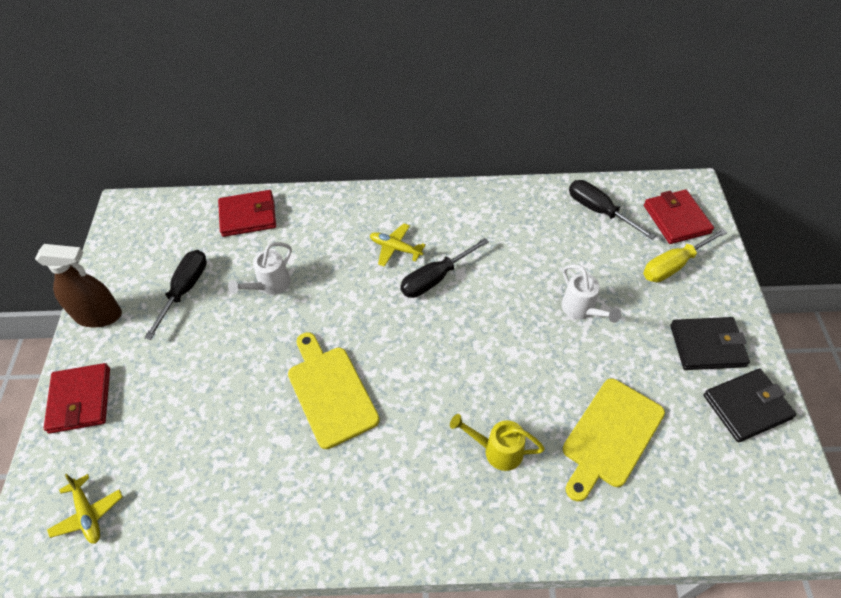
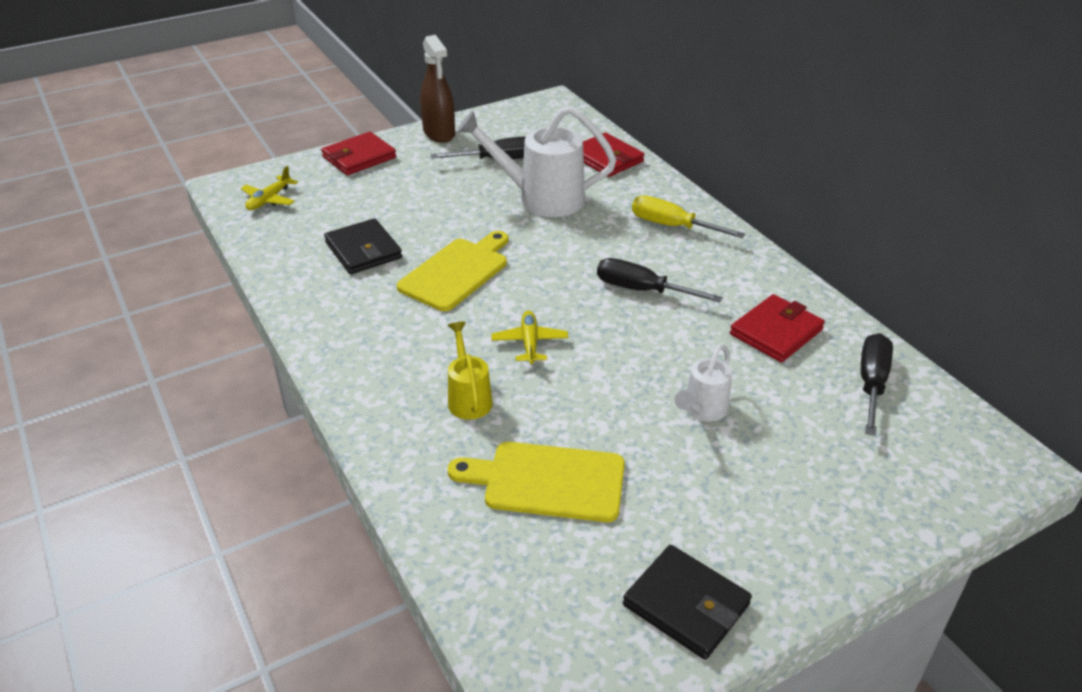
camera: 60 degrees right, 15 degrees down
white watering can [228,242,292,295] -> white watering can [456,106,617,217], size x1.86
yellow plane [370,223,426,267] -> yellow plane moved to [491,311,568,364]
yellow screwdriver [643,228,728,282] -> yellow screwdriver moved to [632,195,745,238]
red wallet [644,190,714,244] -> red wallet moved to [730,294,825,362]
black wallet [670,317,750,370] -> black wallet moved to [324,218,402,274]

